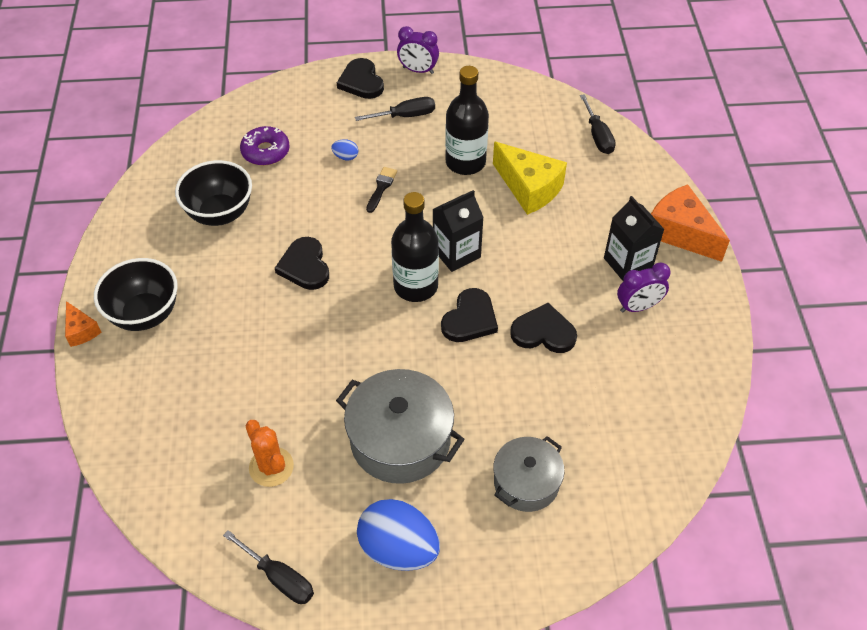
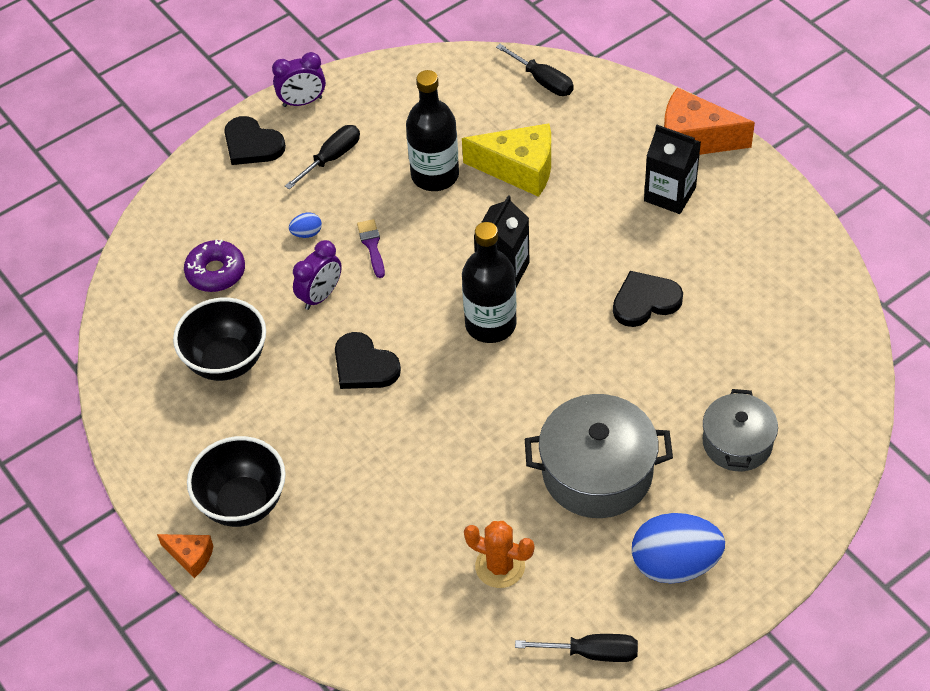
camera: 30 degrees left, 0 degrees up
black brush [366,167,397,213] -> purple brush [357,219,385,278]
black heart [441,288,498,342] -> none
purple clock [617,262,671,313] -> purple clock moved to [293,240,342,310]

